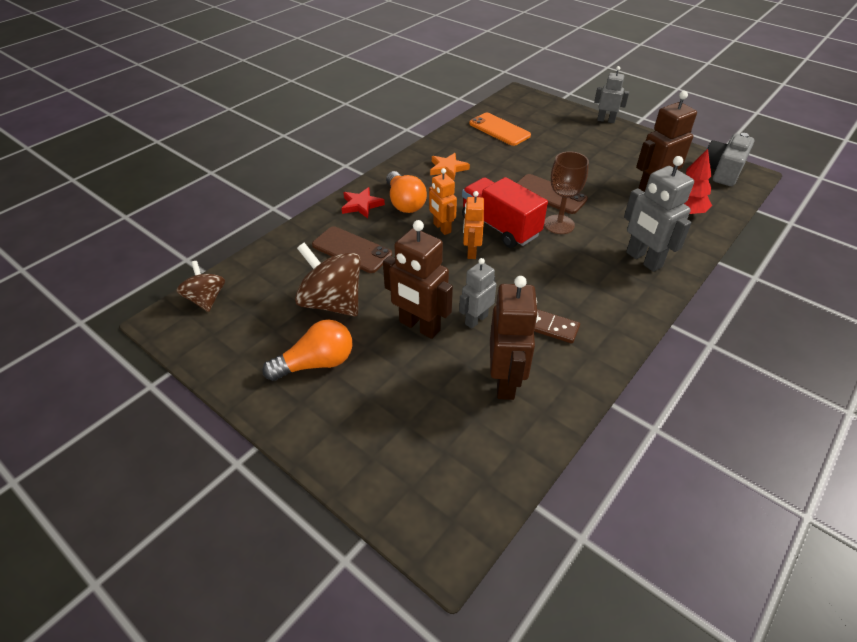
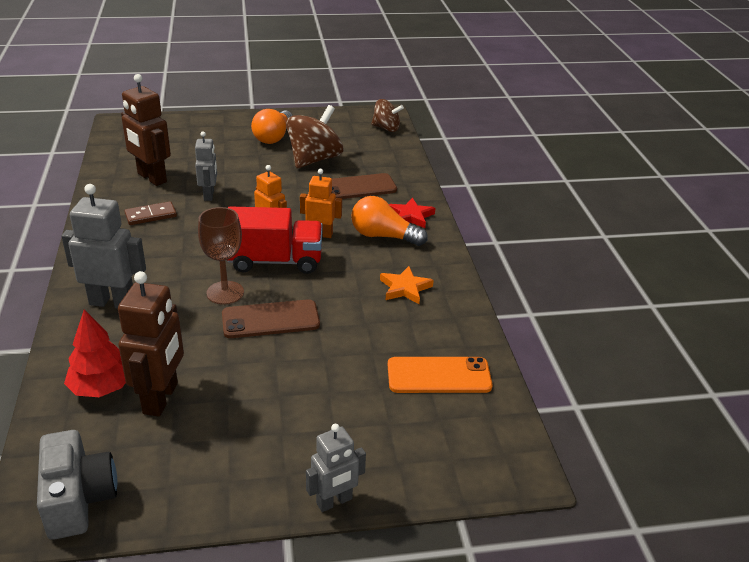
camera: 130 degrees right, 10 degrees down
brown spinning top [295,243,361,316] -> brown spinning top turned 45 degrees counterclockwise [286,105,343,168]
brown robot [383,220,453,339] -> none

